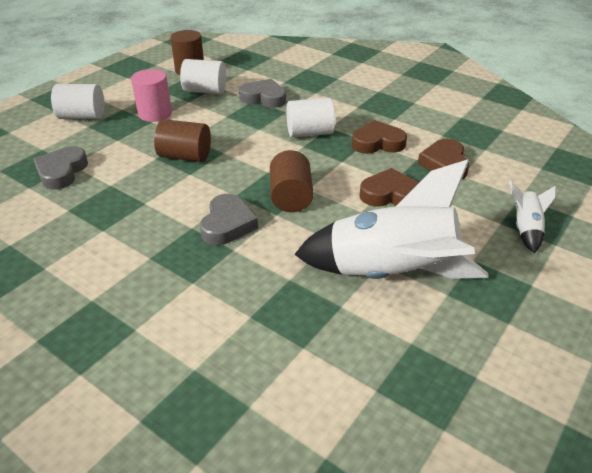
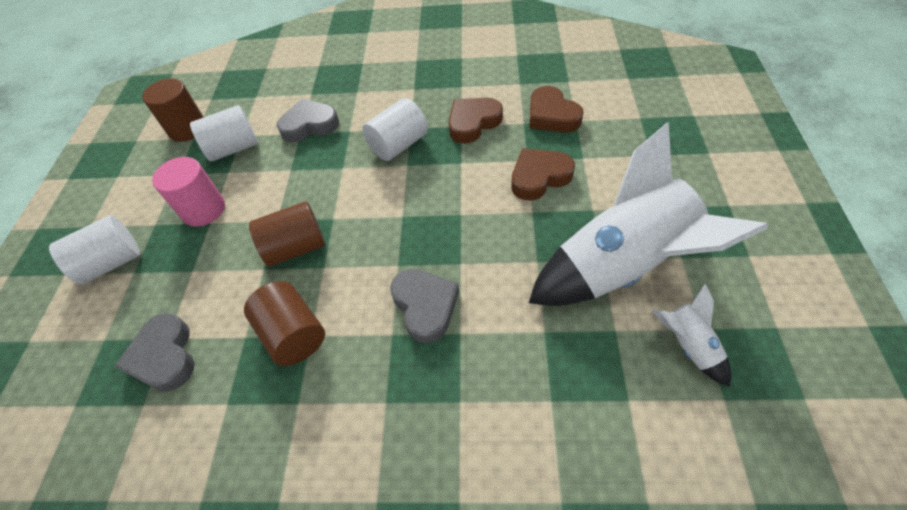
camera: 30 degrees left, 15 degrees up
brown cylinder [270,150,314,212] -> brown cylinder moved to [244,281,325,366]
white rocket [509,180,556,253] -> white rocket moved to [652,284,731,387]

